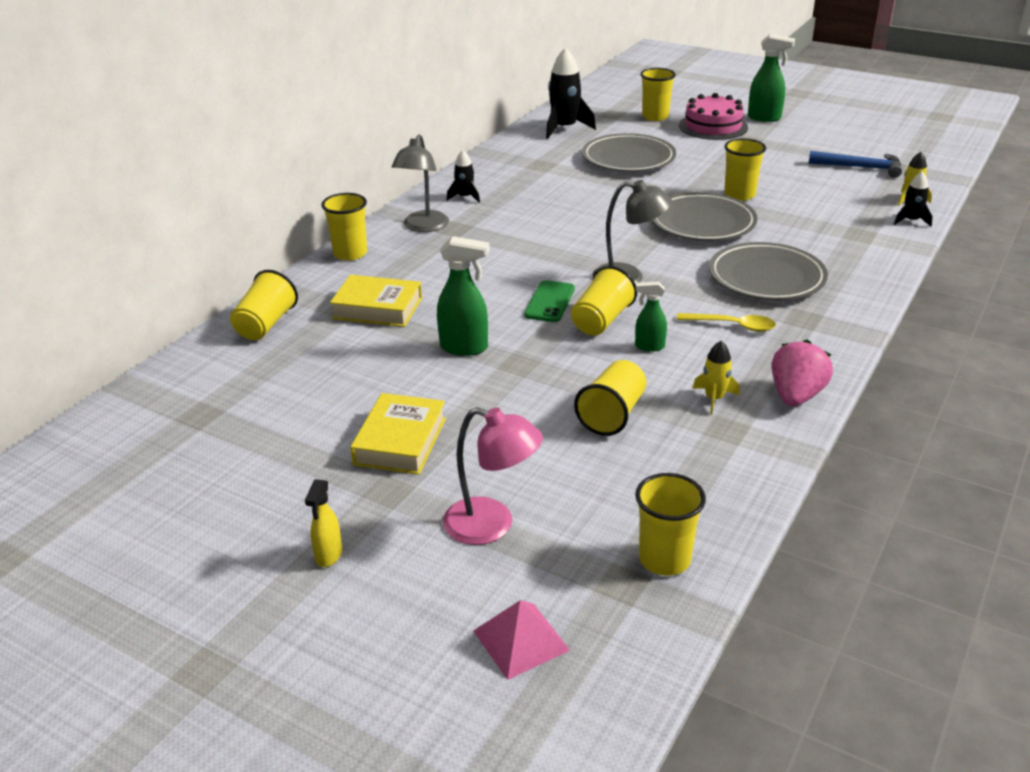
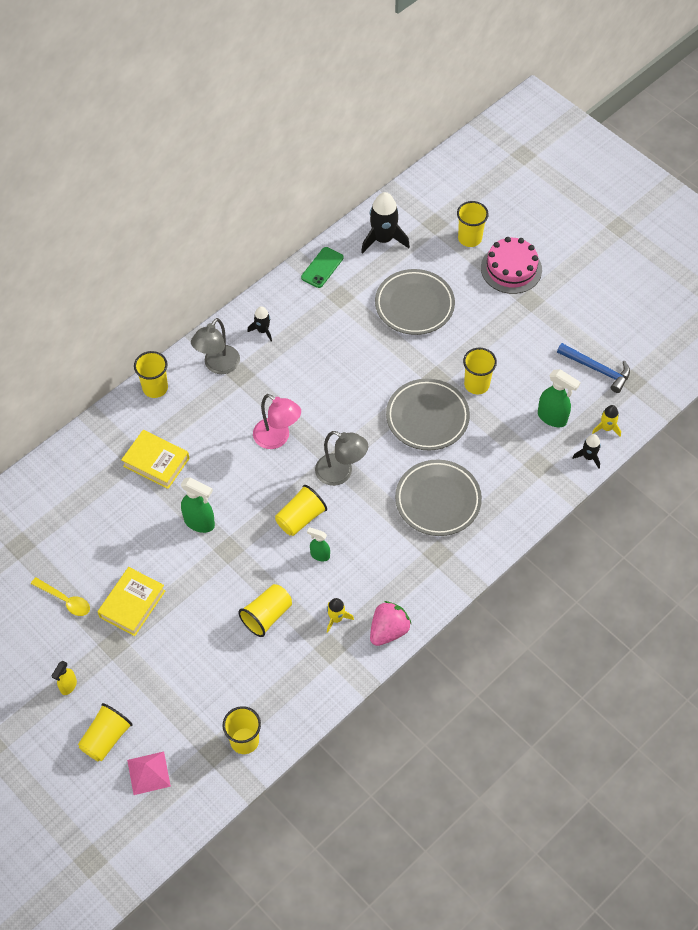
camera: 15 degrees right, 25 degrees up
yellow cup [230,270,298,340] -> yellow cup moved to [78,703,133,762]
pink lamp [443,407,543,545] -> pink lamp moved to [253,394,301,449]
green phone [524,280,575,322] -> green phone moved to [301,247,344,288]
yellow spoon [677,313,776,332] -> yellow spoon moved to [31,577,90,616]
green spray bottle [748,34,795,122] -> green spray bottle moved to [538,369,581,427]

